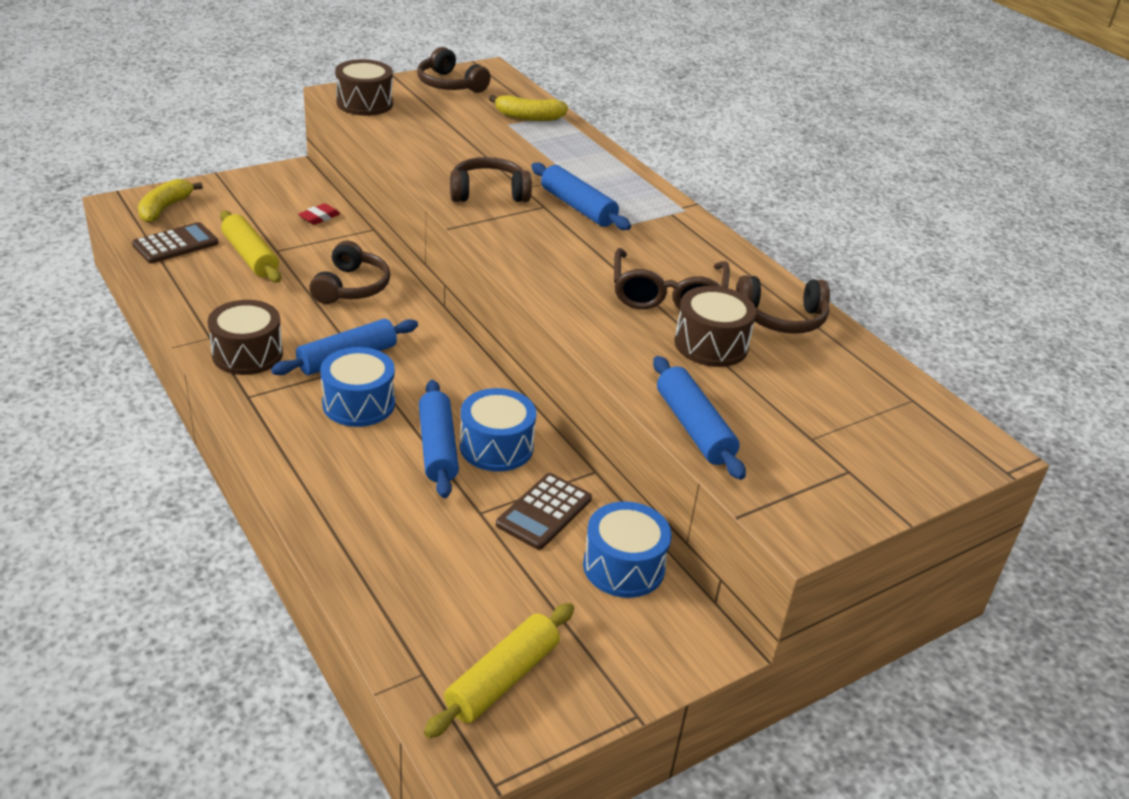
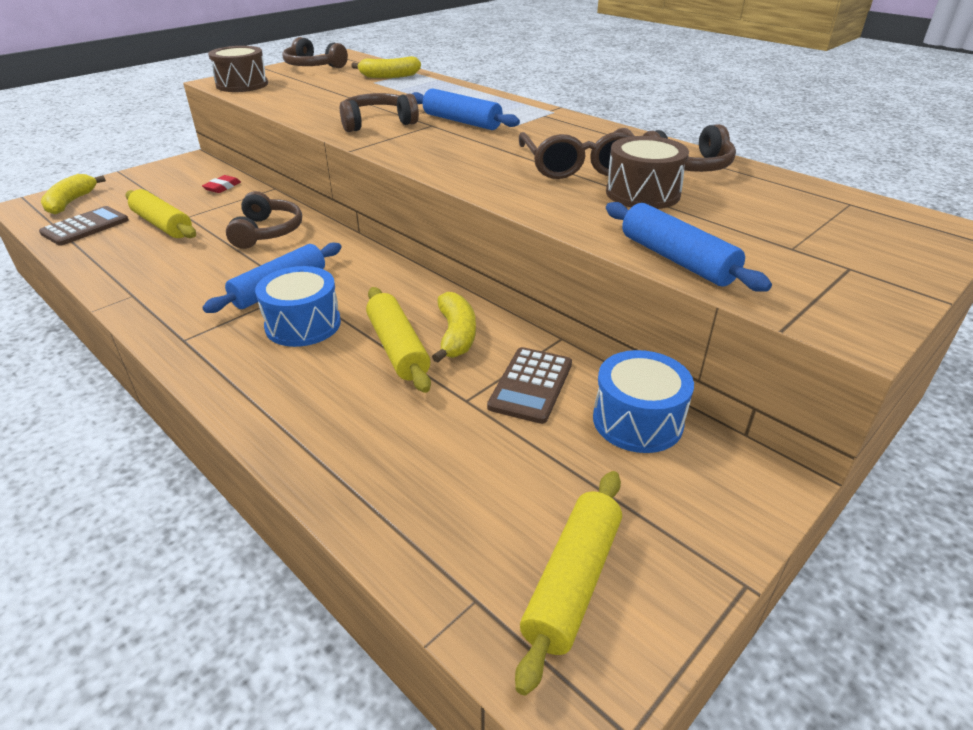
camera: 10 degrees left, 0 degrees up
brown drum [208,300,283,375] -> none
blue rolling pin [419,380,459,498] -> yellow rolling pin [366,287,431,393]
blue drum [460,388,536,471] -> yellow banana [432,292,476,363]

